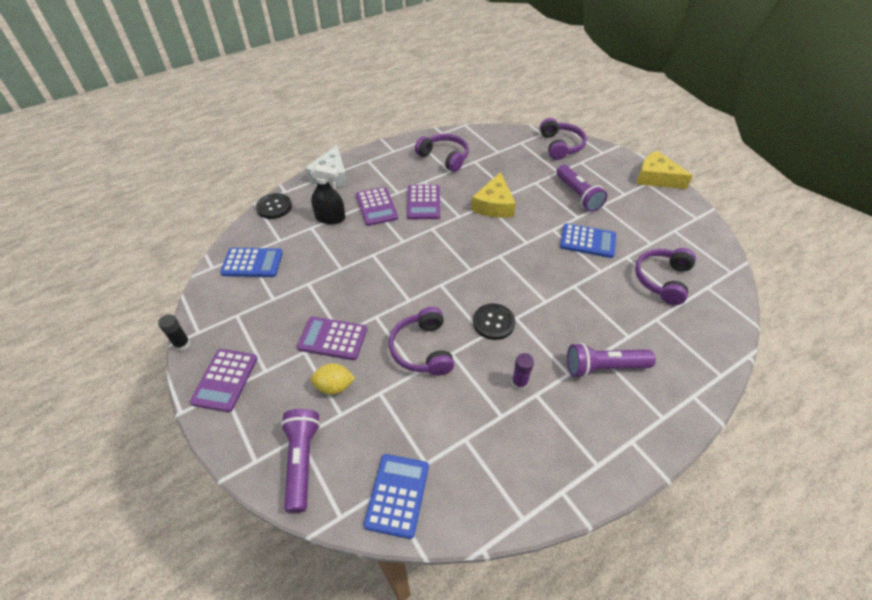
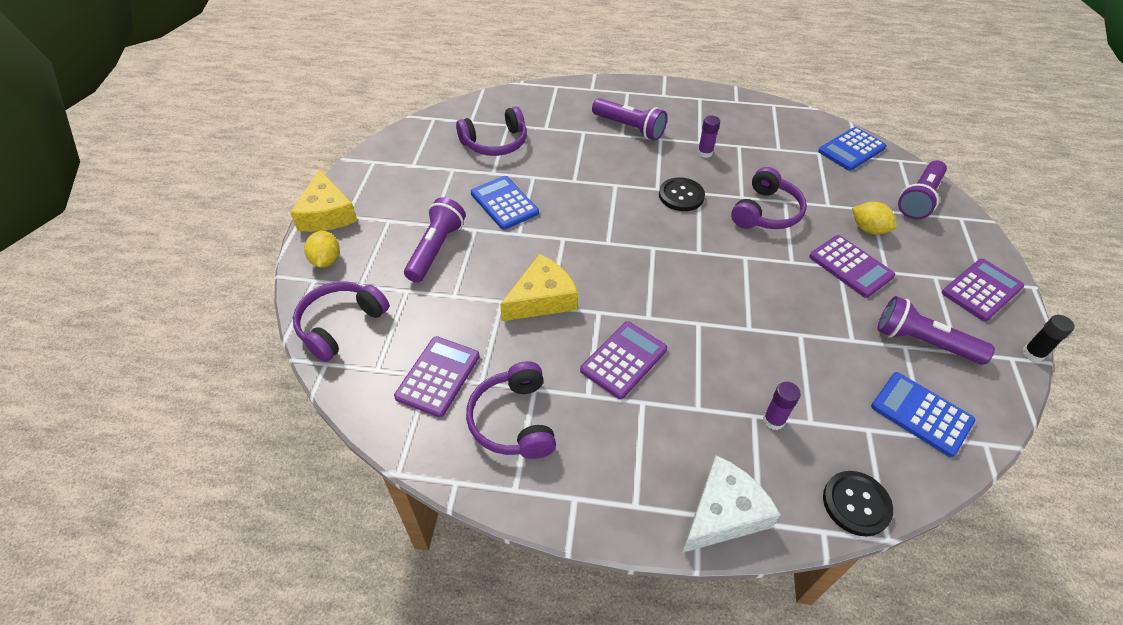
camera: 140 degrees left, 0 degrees up
black spray bottle [311,164,345,224] -> purple glue stick [763,382,801,430]
purple calculator [356,187,398,226] -> purple calculator moved to [394,336,480,418]
none -> yellow lemon [304,231,340,268]
none -> purple flashlight [877,296,995,364]

